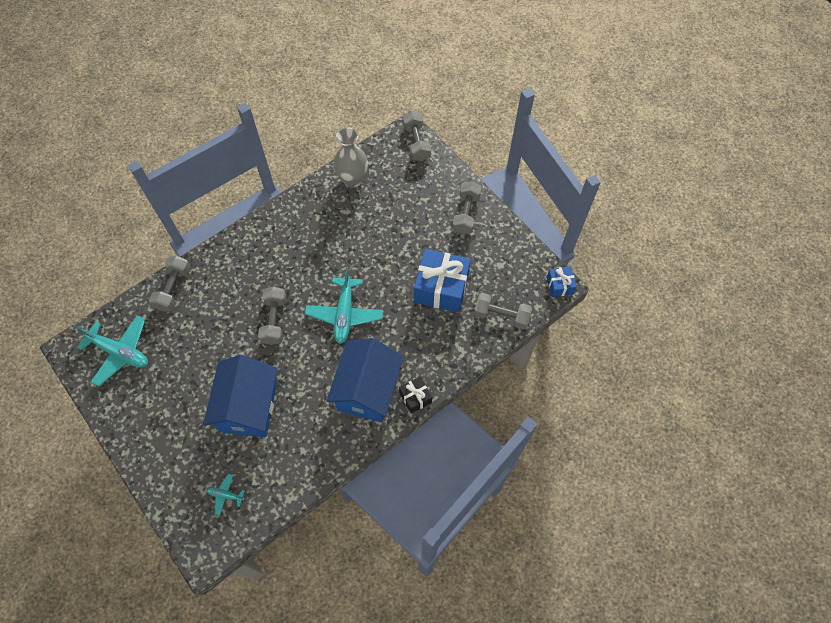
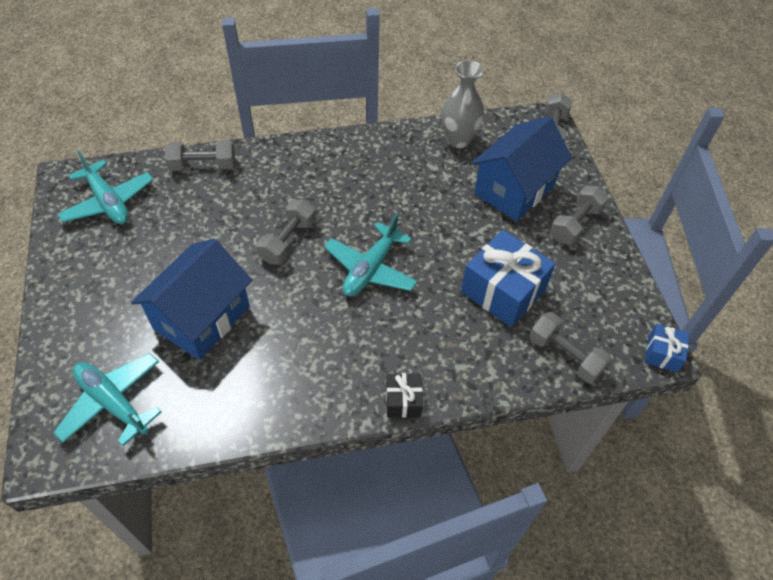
camera: 25 degrees right, 10 degrees down
grey dumbbell [149,256,191,312] -> grey dumbbell turned 45 degrees clockwise [165,140,235,171]
turquoise plane [207,474,245,515] -> turquoise plane [53,353,161,446], size x2.09
blue house [327,338,404,422] -> blue house moved to [472,116,572,222]

